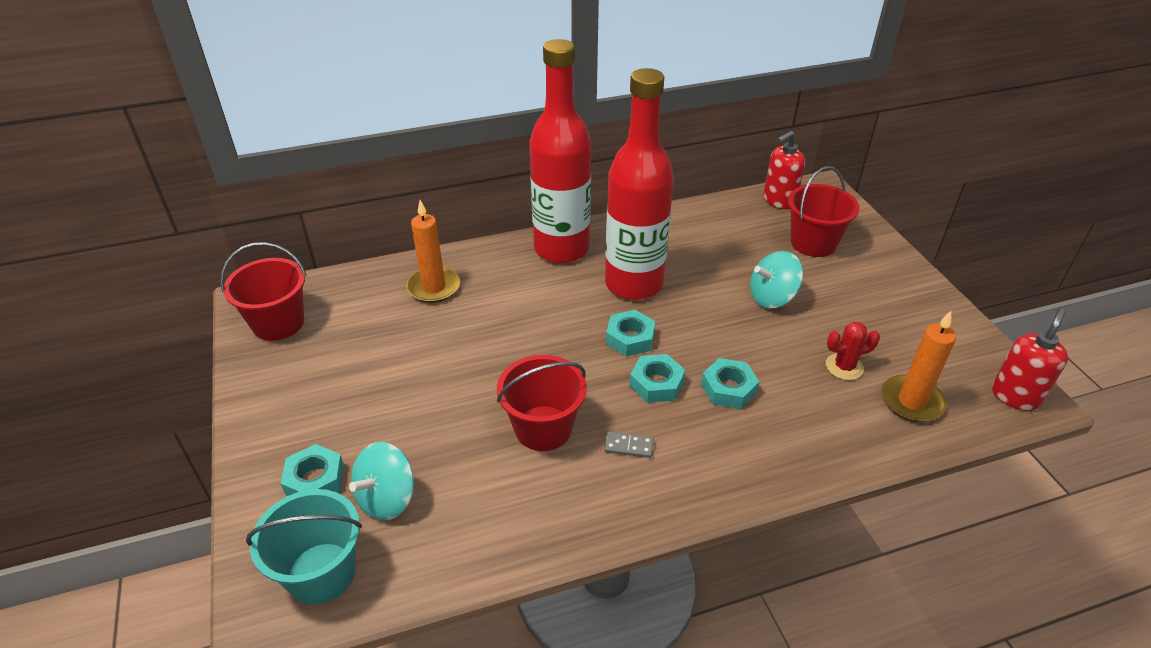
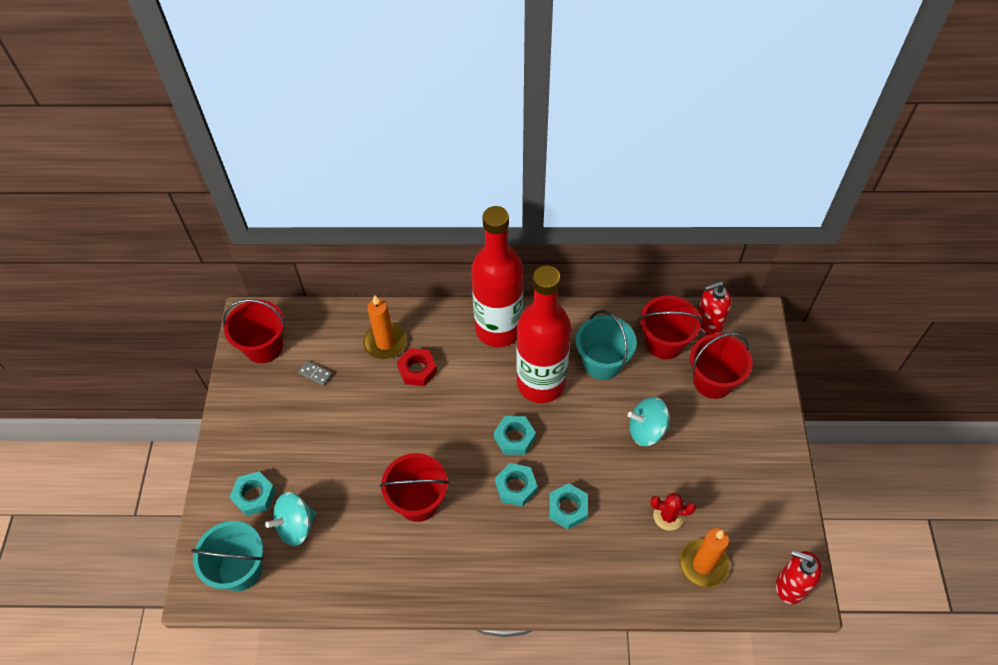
camera: 20 degrees right, 15 degrees up
grey domino [604,432,654,458] -> grey domino moved to [298,360,332,386]
red soap dispenser [992,308,1068,411] -> red soap dispenser turned 120 degrees counterclockwise [776,550,822,604]
none -> red nut [397,348,437,386]
none -> turquoise bucket [576,310,637,380]
none -> red bucket [639,295,702,359]

